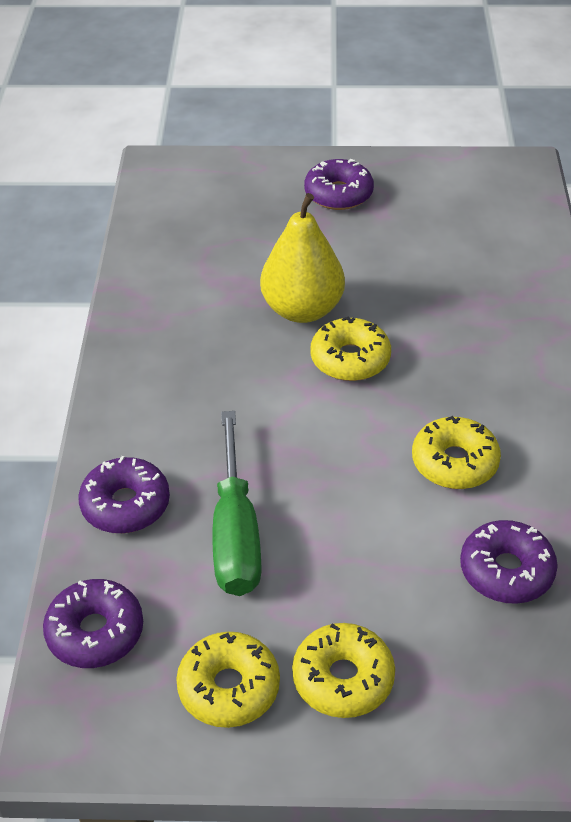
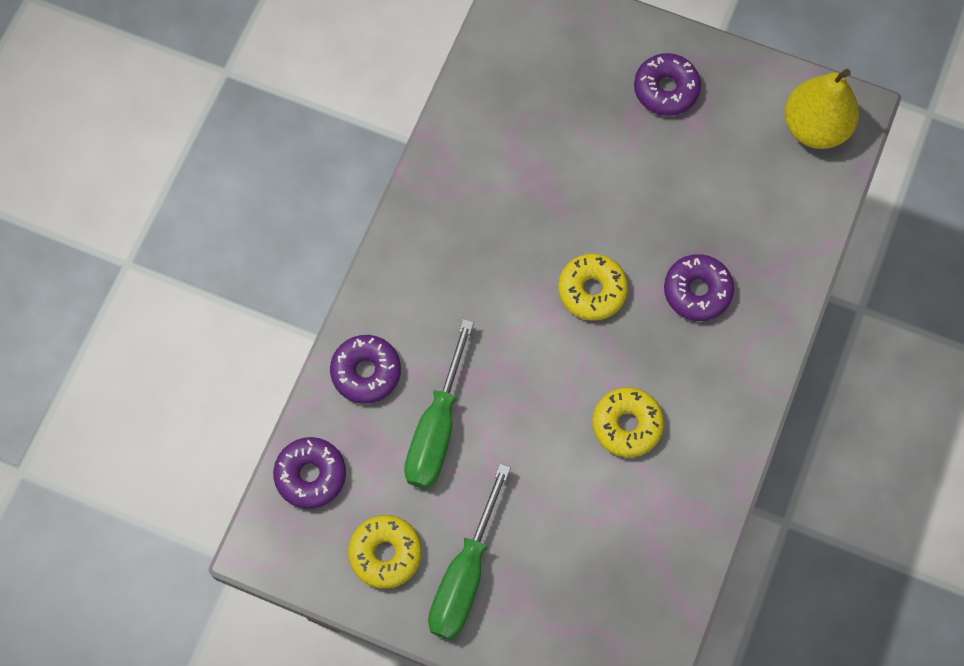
camera: 20 degrees right, 25 degrees up
yellow pear [260,193,345,323] -> yellow pear moved to [784,69,859,149]
yellow donut [292,623,395,718] -> green screwdriver [428,463,511,640]
purple donut [460,520,558,604] -> purple donut moved to [664,254,734,321]

